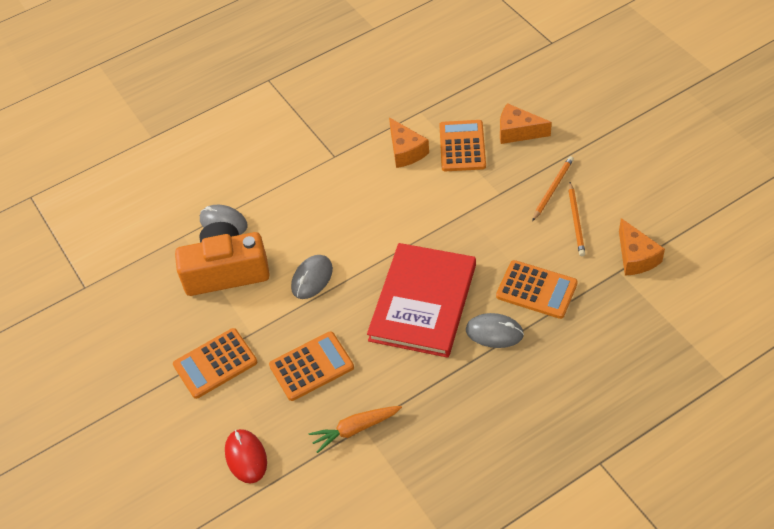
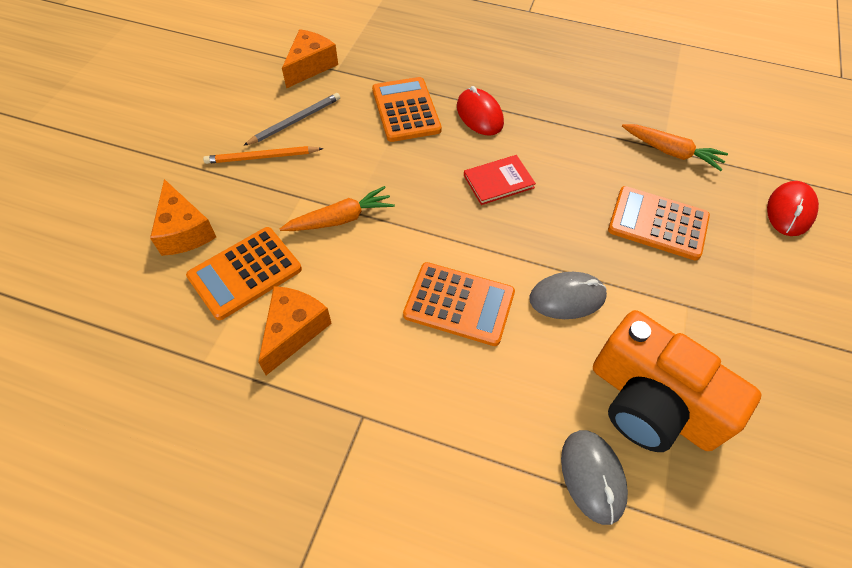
camera: 135 degrees left, 5 degrees up
orange calculator [173,328,257,399] -> orange calculator moved to [403,262,515,346]
red book [367,243,476,358] -> red book [464,155,536,205], size x0.42
grey mouse [466,313,524,348] -> red mouse [457,86,504,136]
orange pencil [568,182,585,256] -> grey pencil [243,93,340,146]
none -> orange carrot [280,186,395,231]

